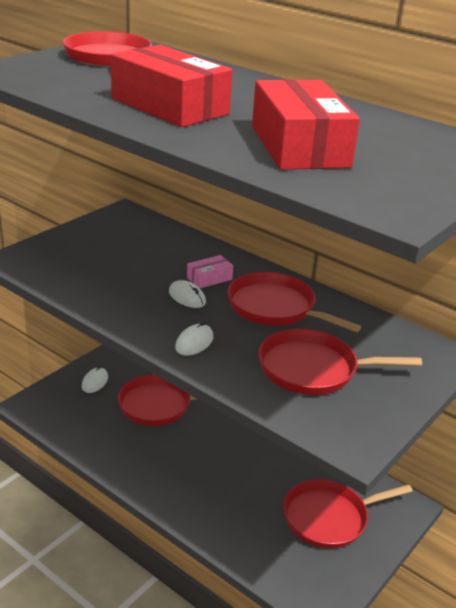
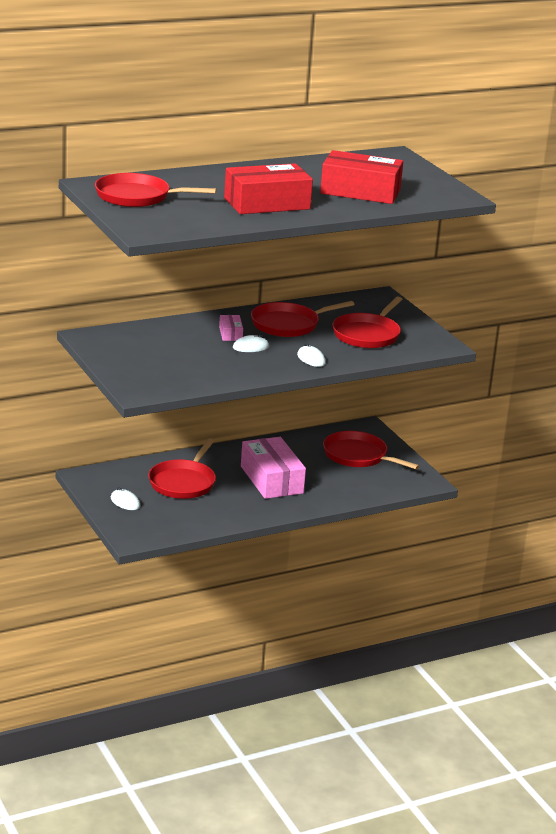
camera: 65 degrees left, 5 degrees down
red pan [283,480,413,548] -> red pan turned 120 degrees clockwise [323,431,420,469]
none -> pink box [241,437,306,499]

